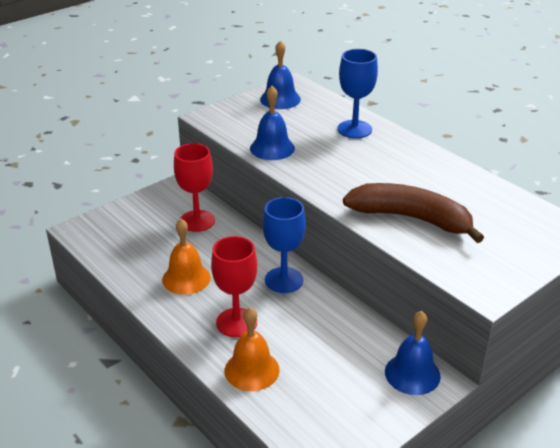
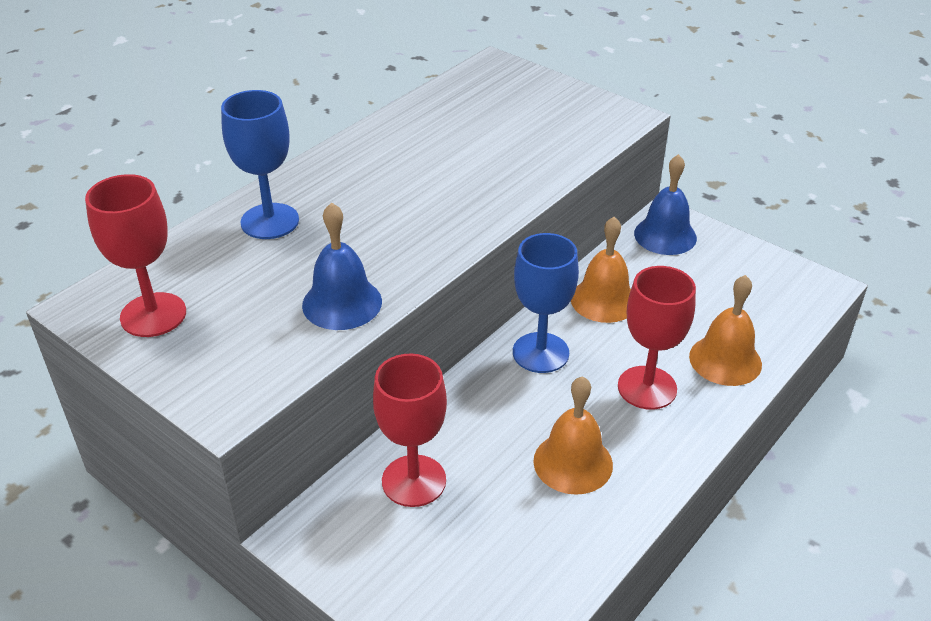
camera: 100 degrees left, 5 degrees up
blue bell [260,40,301,109] -> red goblet [85,174,186,337]
brown banana [343,183,484,243] -> none
none -> orange bell [571,217,631,323]

